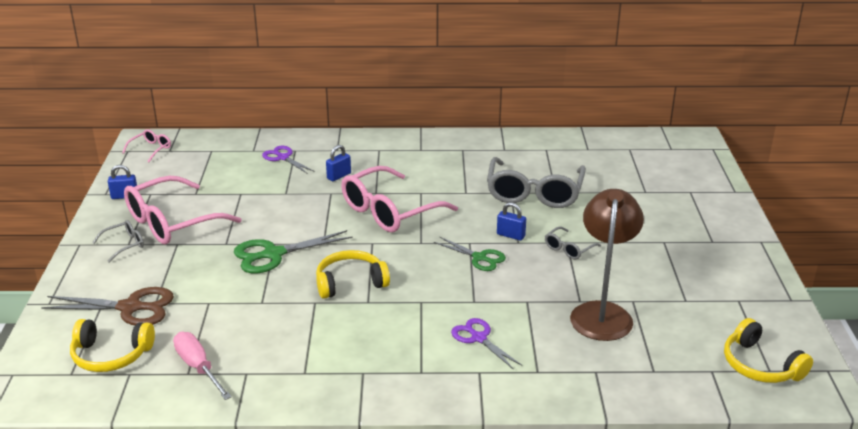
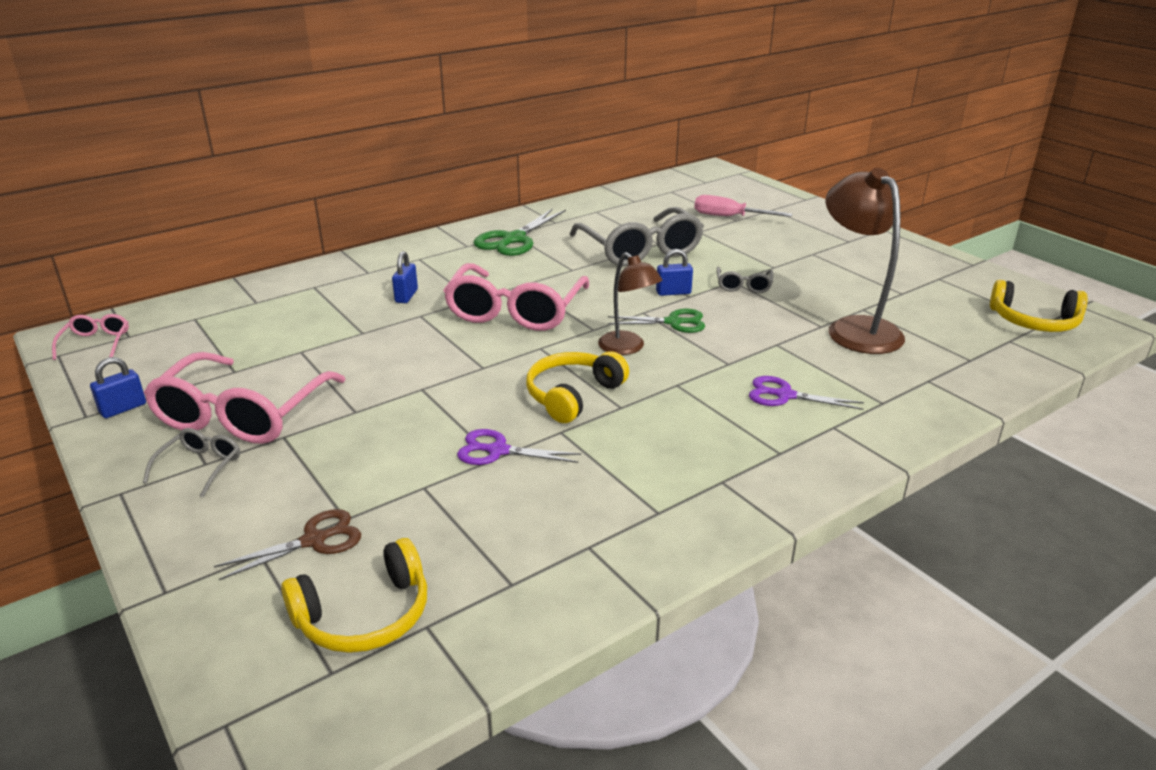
camera: 35 degrees left, 0 degrees up
brown scissors [41,287,174,325] -> brown scissors [214,509,361,580], size x0.64
pink screwdriver [173,332,232,400] -> pink screwdriver moved to [694,195,793,217]
green scissors [234,230,352,273] -> green scissors moved to [474,208,566,256]
purple scissors [262,146,315,174] -> purple scissors moved to [457,429,581,465]
none -> brown lamp [598,252,662,355]

